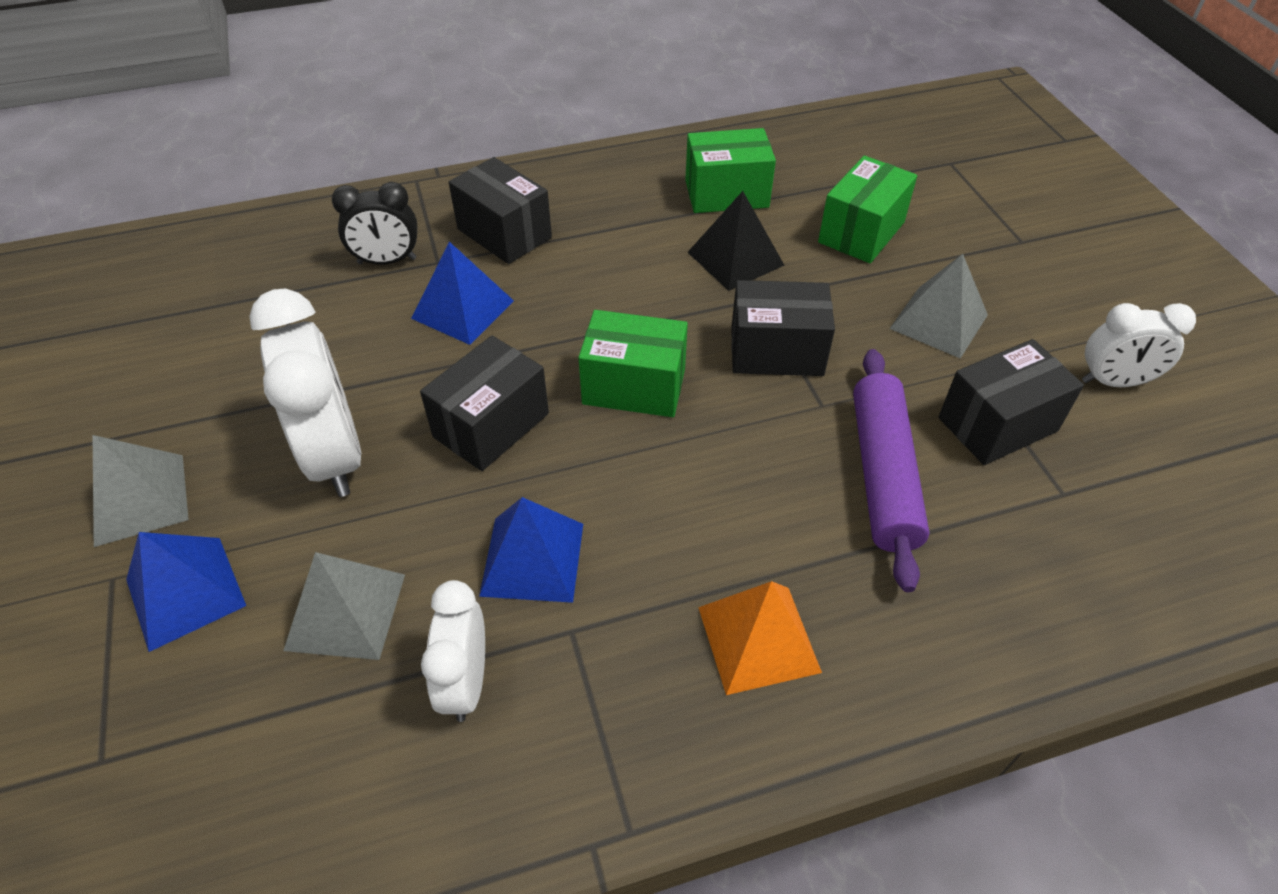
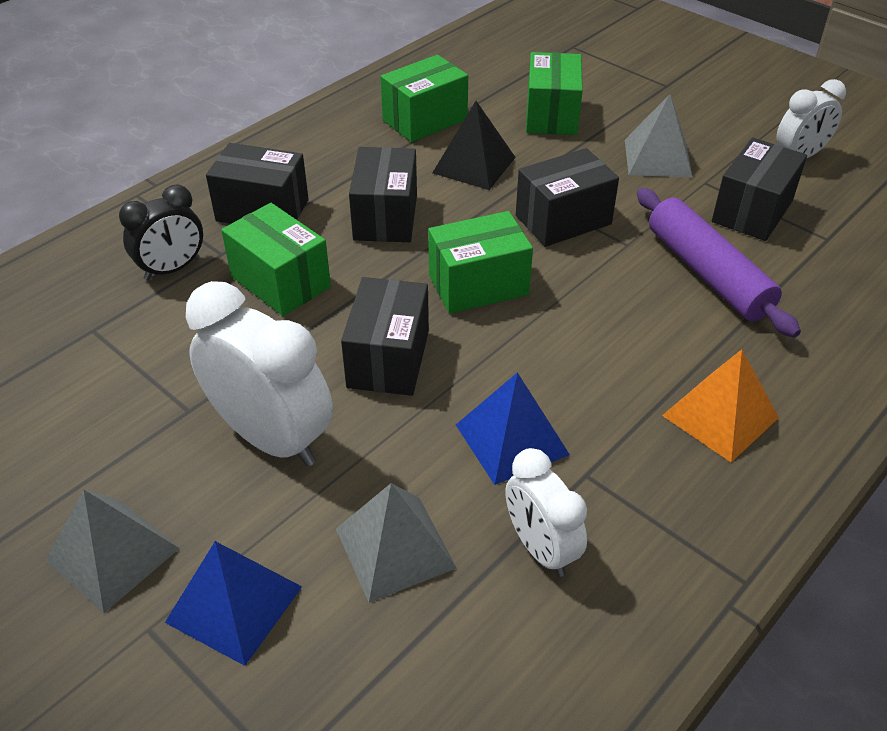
camera: 30 degrees left, 5 degrees down
blue pyramid [411,242,514,345] -> green box [221,203,331,316]
none -> black box [349,147,417,242]

